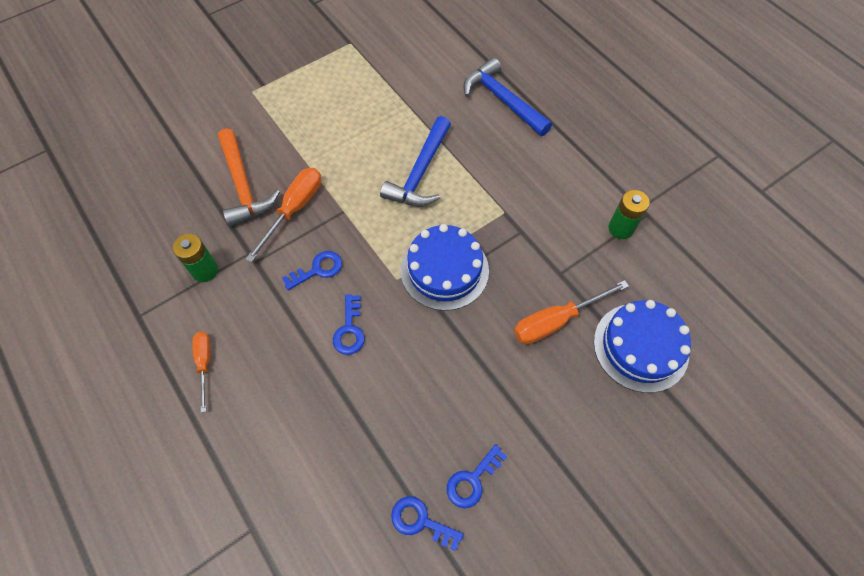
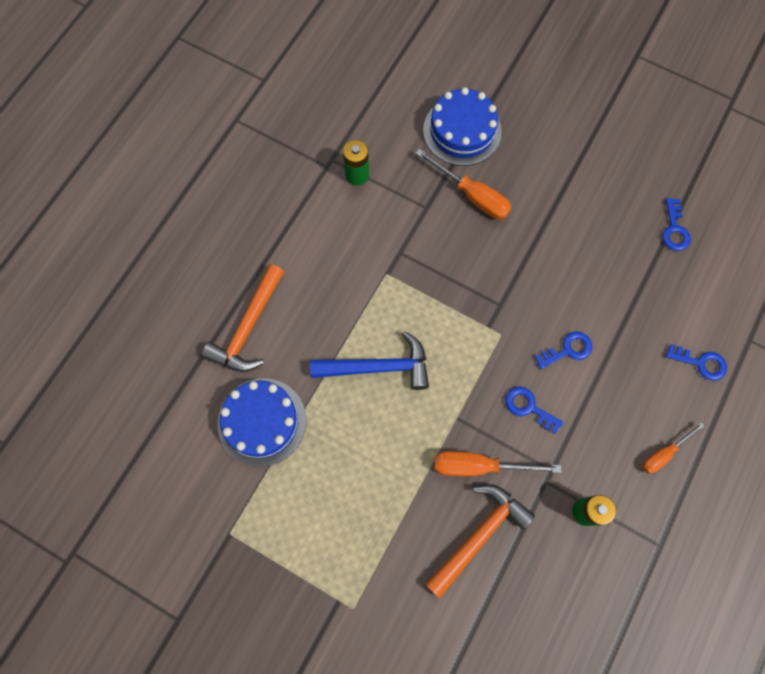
camera: 115 degrees left, 10 degrees up
blue cake [401,224,489,311] -> blue cake moved to [217,378,306,467]
blue key [447,444,508,508] -> blue key moved to [666,344,727,381]
blue hammer [463,58,552,136] -> orange hammer [202,264,284,372]

